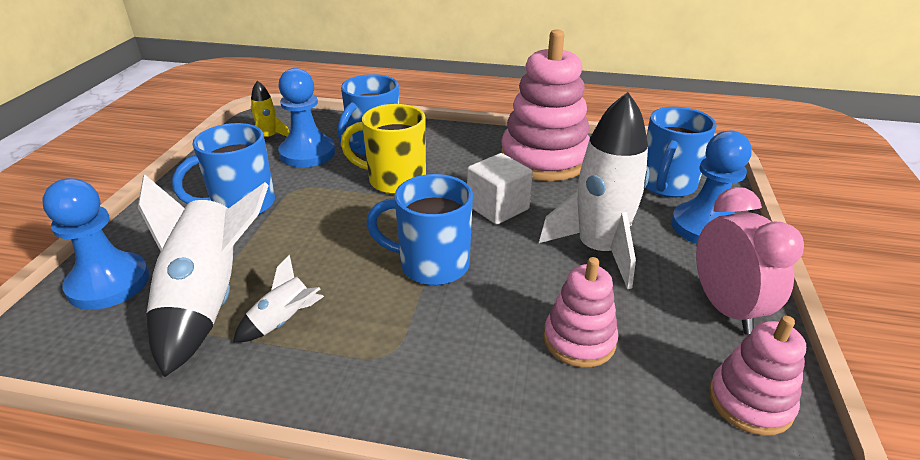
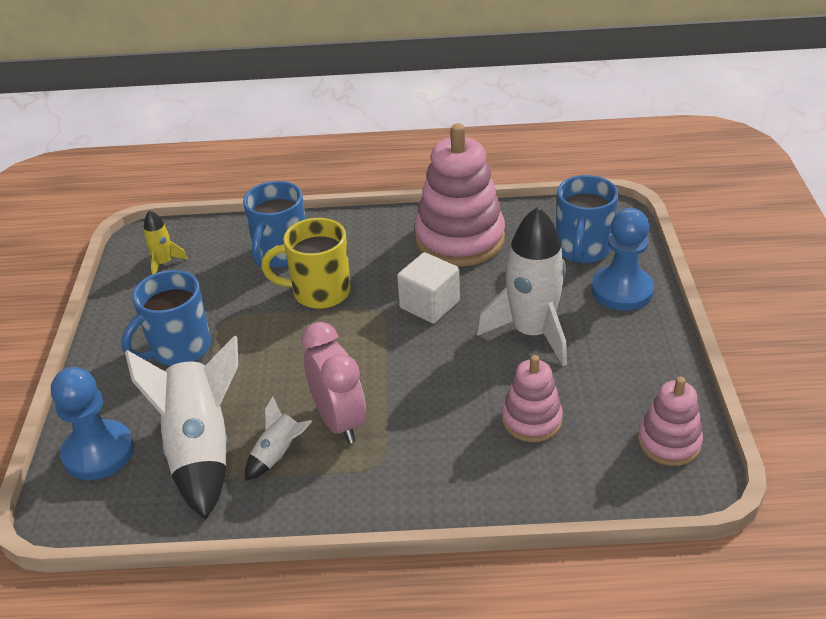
camera: 10 degrees left, 5 degrees up
blue pawn [278,68,335,168] -> none
blue mug [366,174,473,285] -> none
pink clock [696,187,804,335] -> pink clock moved to [301,322,366,444]

